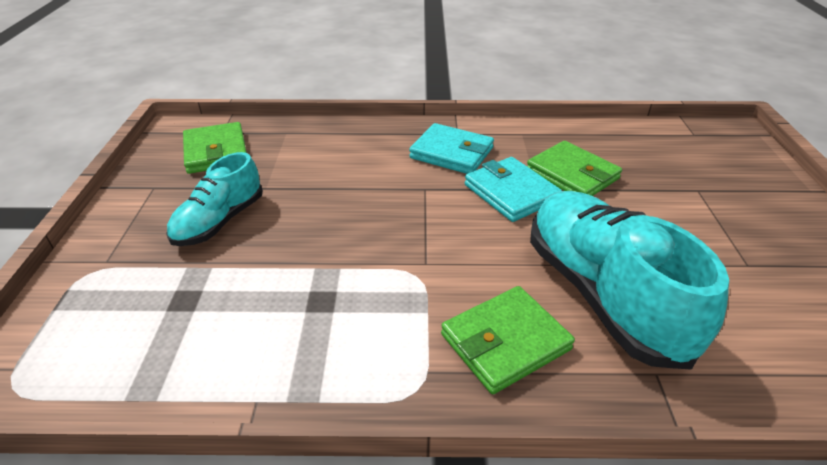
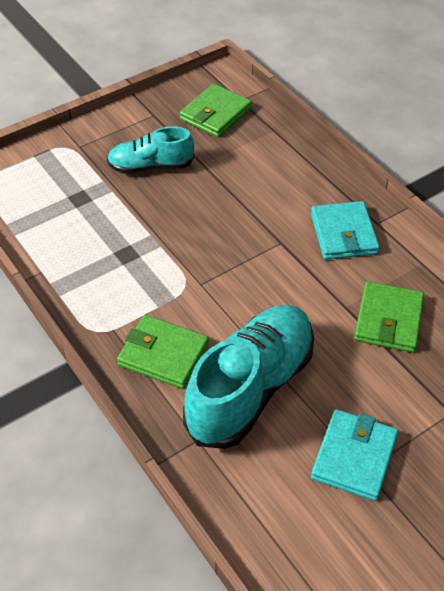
camera: 55 degrees right, 10 degrees up
turquoise wallet [465,157,562,222] -> turquoise wallet moved to [311,409,398,501]

